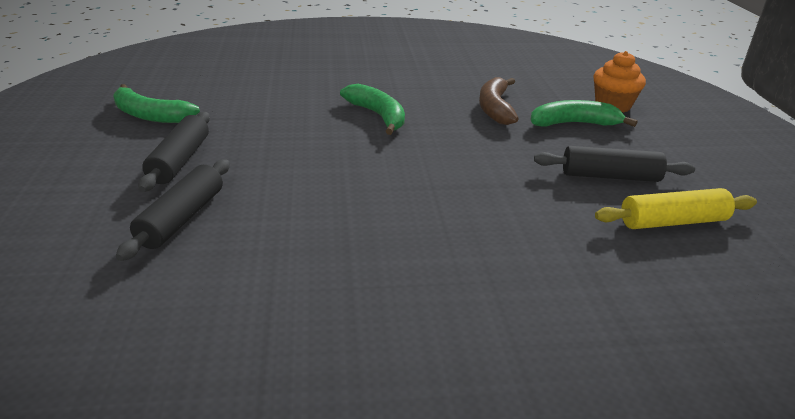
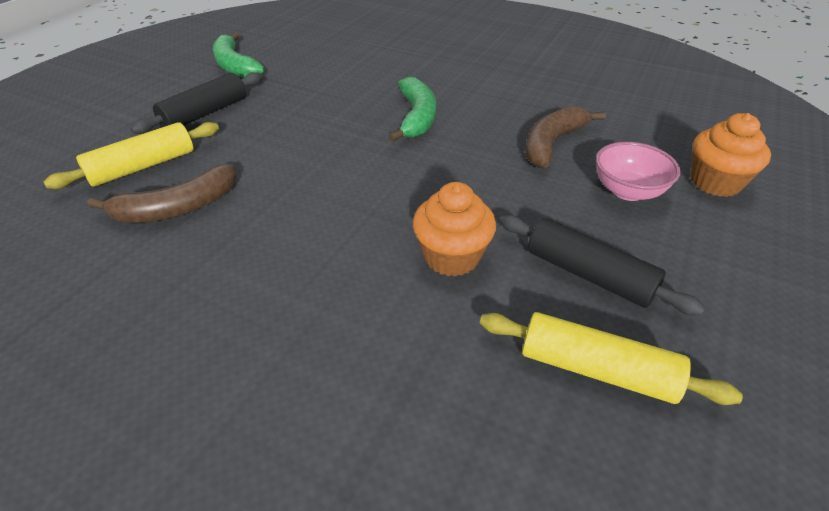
camera: 35 degrees right, 10 degrees up
black rolling pin [116,159,230,261] -> yellow rolling pin [44,122,219,189]
green banana [530,100,638,127] -> pink bowl [596,142,681,201]
none -> brown banana [88,164,237,223]
none -> orange cupcake [413,182,496,277]

